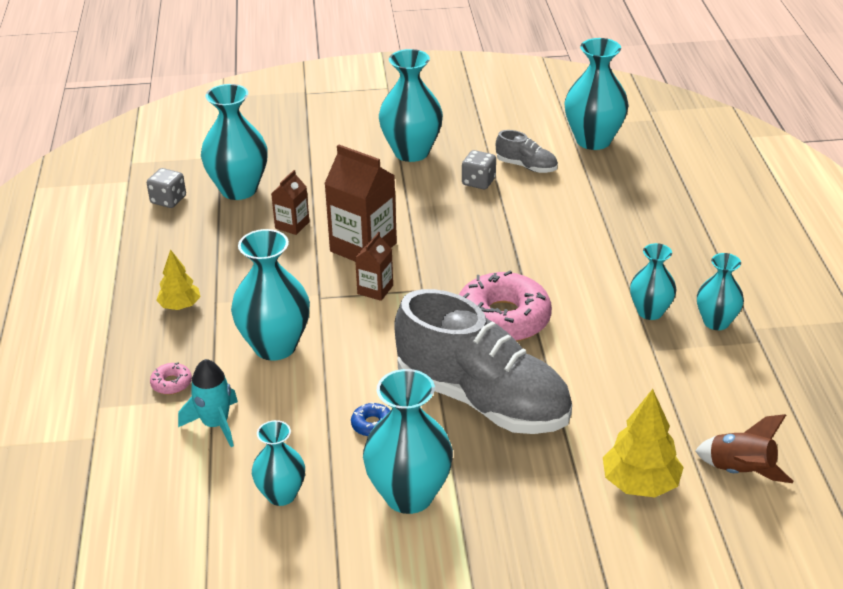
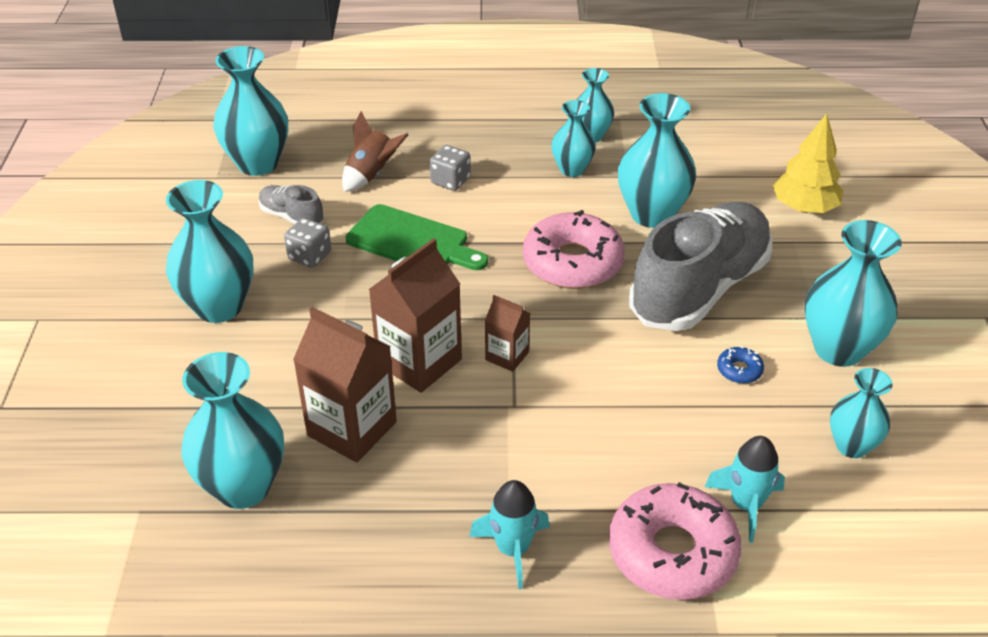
camera: 85 degrees left, 5 degrees up
grey dice [147,168,186,208] -> grey dice moved to [430,145,471,191]
pink donut [150,362,192,395] -> pink donut [609,482,742,600], size x2.43
yellow tree [156,249,201,310] -> turquoise rocket [470,480,550,589]
turquoise vase [231,229,310,361] -> turquoise vase moved to [618,93,696,228]
brown carton [271,170,310,235] -> brown carton [293,307,397,462], size x1.87
grey shoe [496,130,558,173] -> grey shoe turned 90 degrees counterclockwise [258,185,324,224]
brown rocket [695,414,794,483] -> brown rocket moved to [342,111,408,192]
none -> green cutting board [346,204,488,270]

